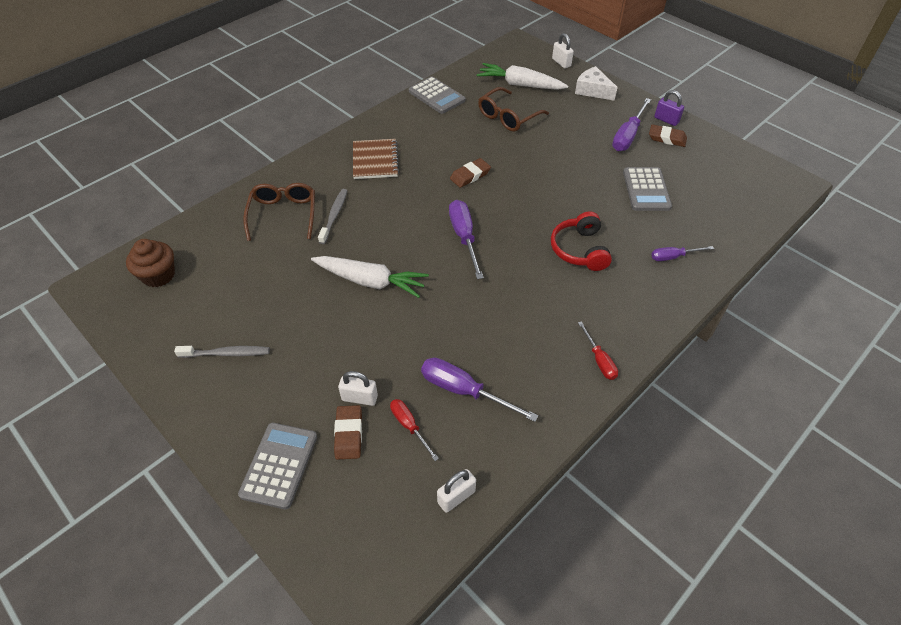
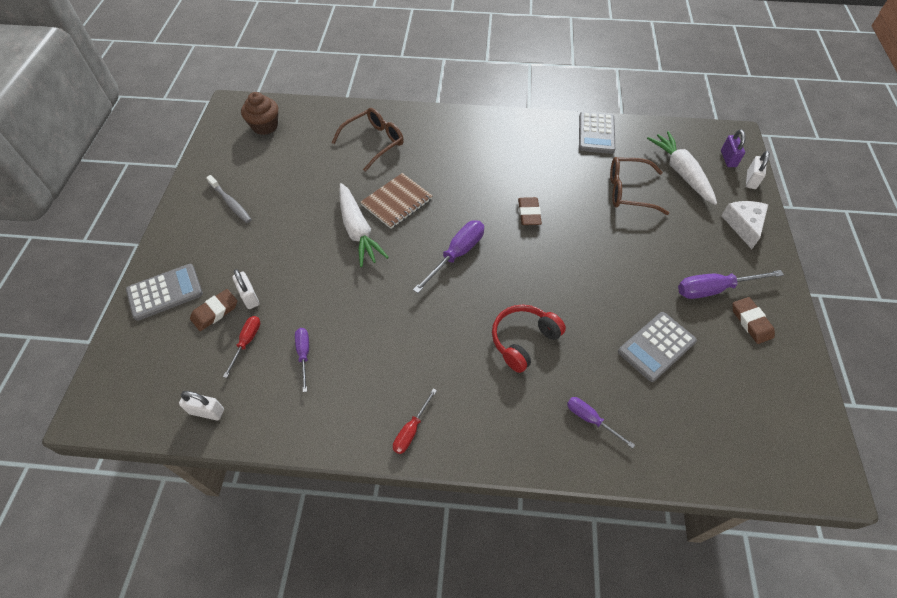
camera: 50 degrees right, 5 degrees up
grey toothbrush [318,189,347,244] -> none
brown notebook [353,139,399,179] -> brown notebook moved to [360,173,433,229]
purple screwdriver [421,358,539,422] -> purple screwdriver [295,328,309,392], size x0.60
brown eraser [450,158,491,188] -> brown eraser turned 75 degrees clockwise [518,197,542,225]
purple padlock [654,90,684,126] -> purple padlock moved to [721,129,746,167]

